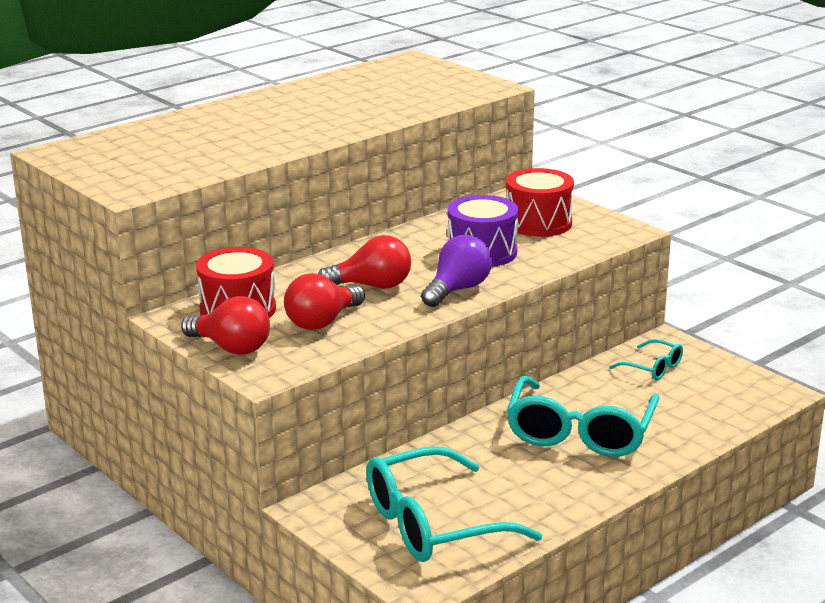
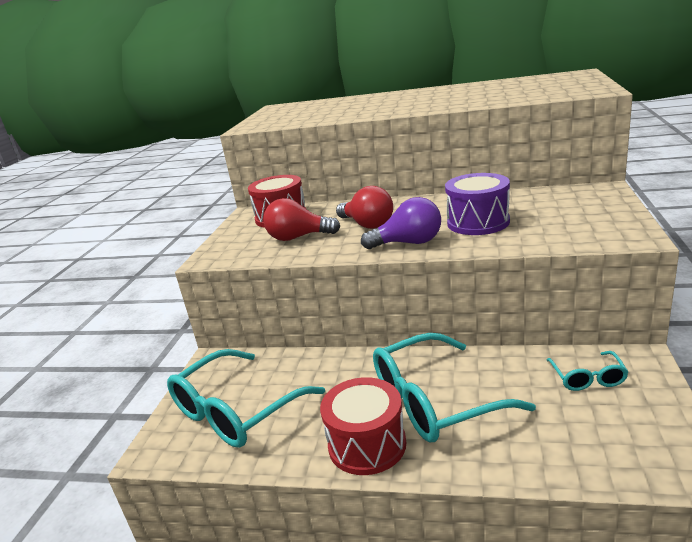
camera: 55 degrees right, 0 degrees up
red light bulb [181,296,270,355] -> none
turquoise glasses [366,446,542,562] -> turquoise glasses turned 75 degrees counterclockwise [167,349,325,448]
red drum [506,168,574,237] -> red drum moved to [320,377,406,475]

